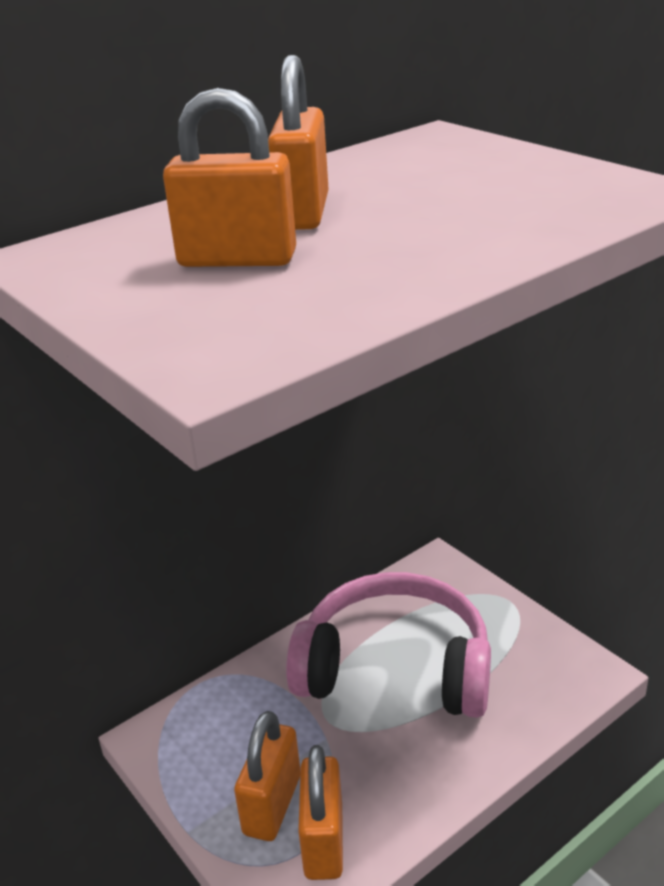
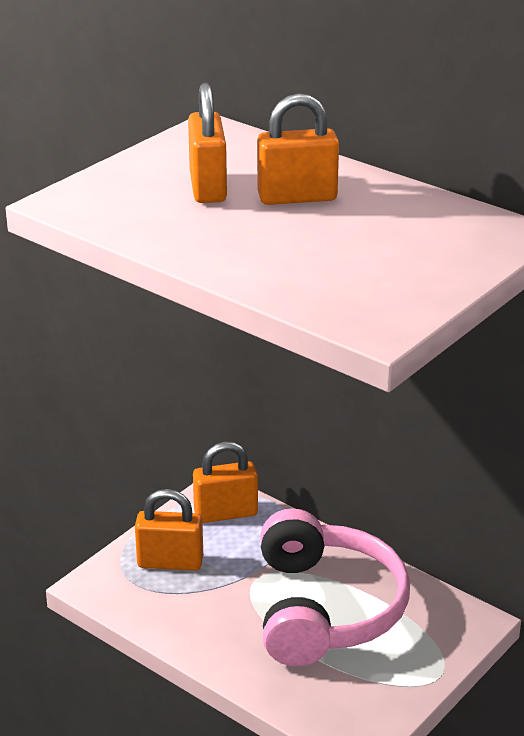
camera: 75 degrees right, 0 degrees up
orange padlock [298,745,343,880] -> orange padlock moved to [193,442,258,523]

